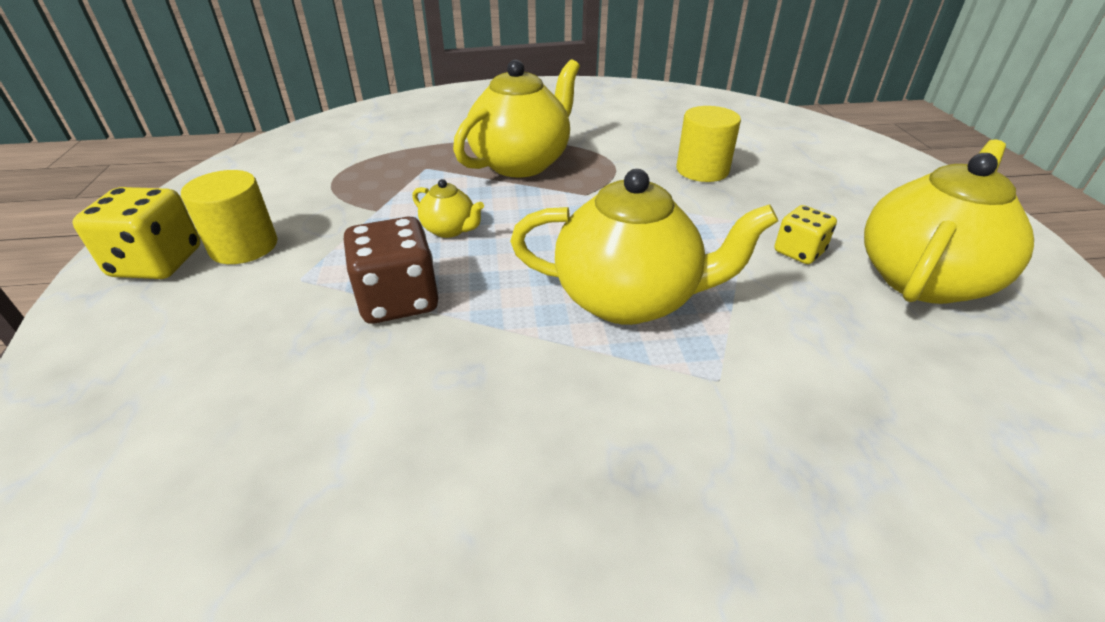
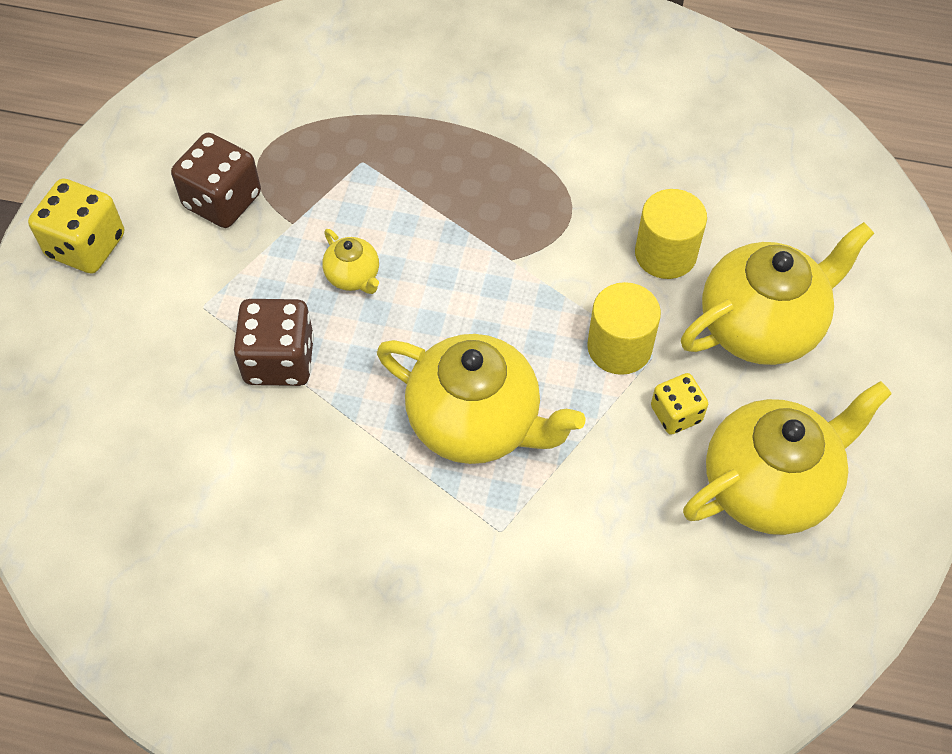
camera: 20 degrees right, 20 degrees up
yellow cylinder [181,170,277,264] -> yellow cylinder moved to [587,282,661,375]
yellow teapot [453,59,580,178] -> yellow teapot moved to [681,222,874,365]
none -> brown dice [171,133,261,228]

